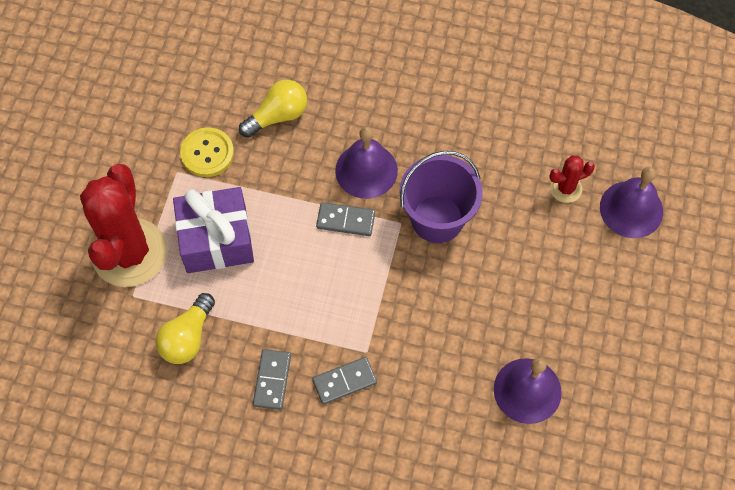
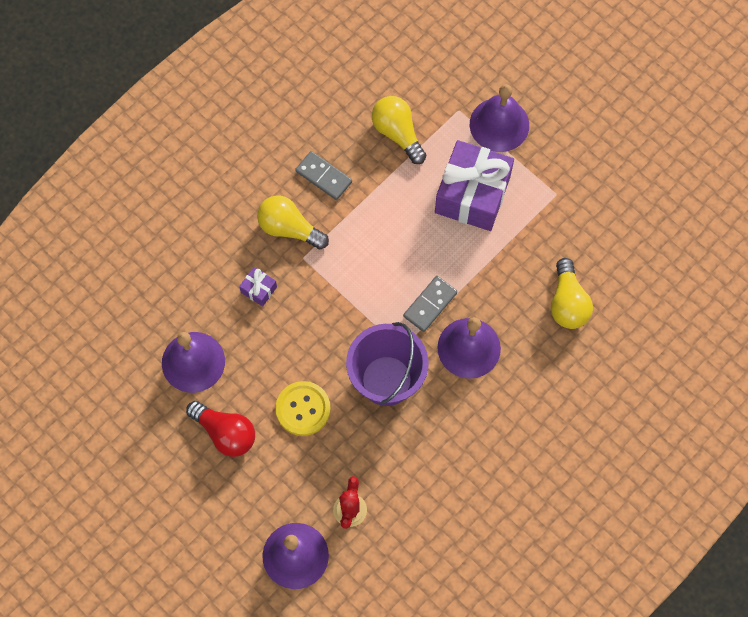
camera: 120 degrees right, 5 degrees up
red cactus [80,164,167,287] -> purple bell [470,84,529,152]
yellow button [180,127,234,177] -> yellow button moved to [275,381,331,436]
grey domino [312,357,377,405] -> yellow light bulb [257,195,329,249]
none -> red light bulb [186,401,255,457]
none -> purple gift [239,267,277,306]

